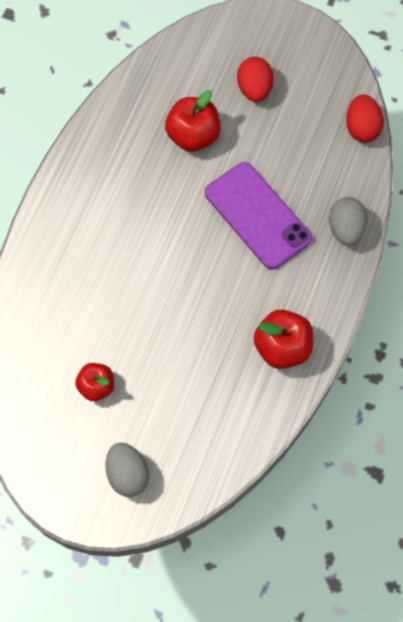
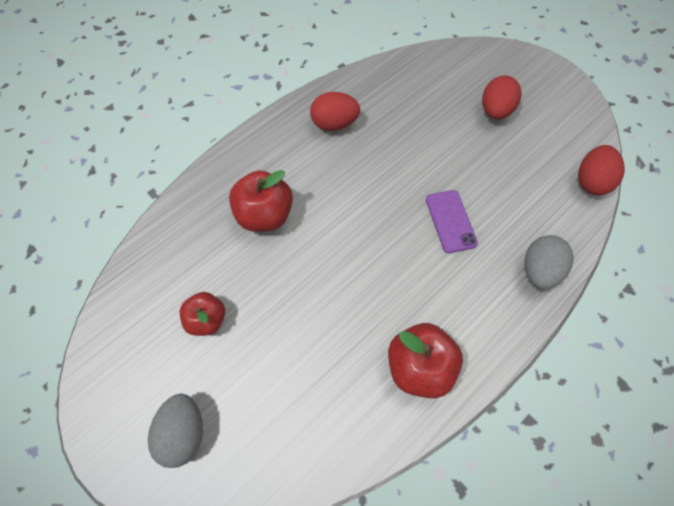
camera: 25 degrees right, 5 degrees down
red apple [165,90,221,152] -> red apple moved to [229,170,293,232]
purple phone [205,162,312,270] -> purple phone [426,190,478,253], size x0.56
none -> red egg [310,92,360,131]

